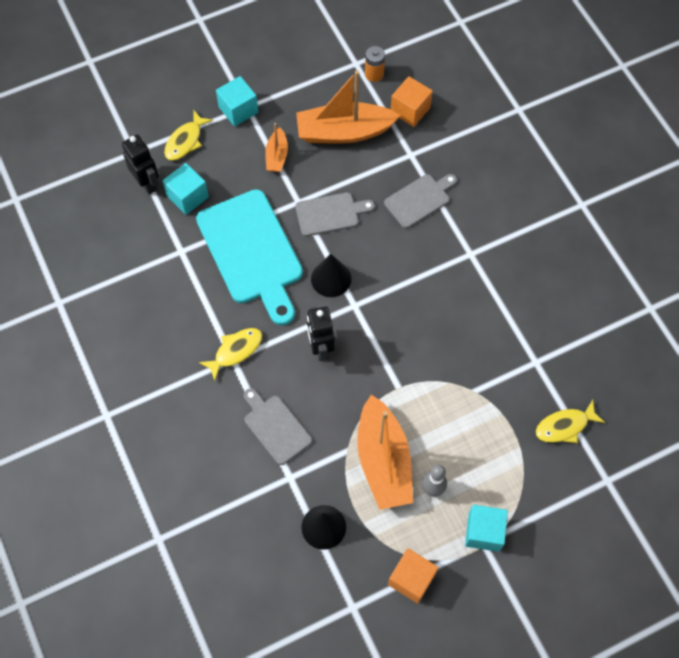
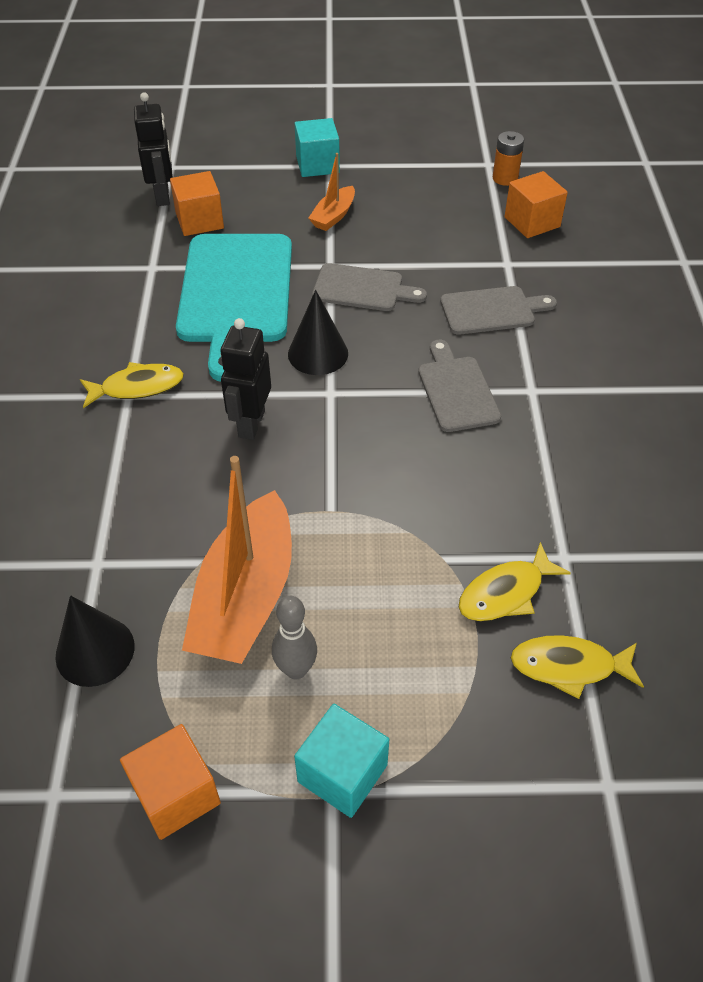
camera: 25 degrees right, 15 degrees down
turquoise cube [163,163,209,215] -> orange cube [170,171,224,236]
yellow fish [164,111,213,161] -> yellow fish moved to [459,542,571,621]
grey cutting board [244,388,312,465] -> grey cutting board moved to [418,340,501,432]
orange boat [296,70,400,144] -> none

